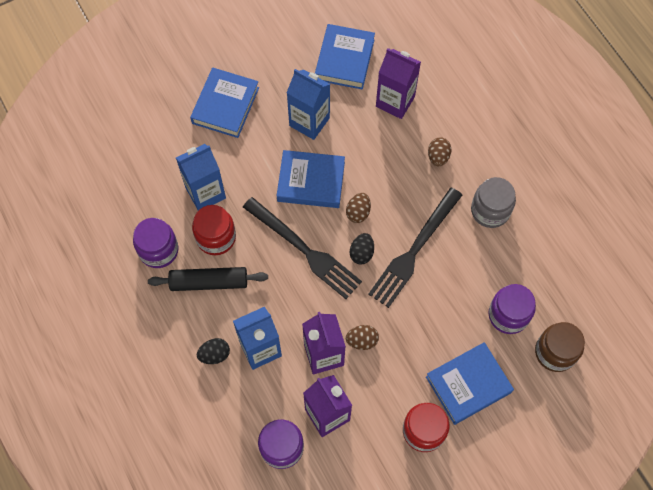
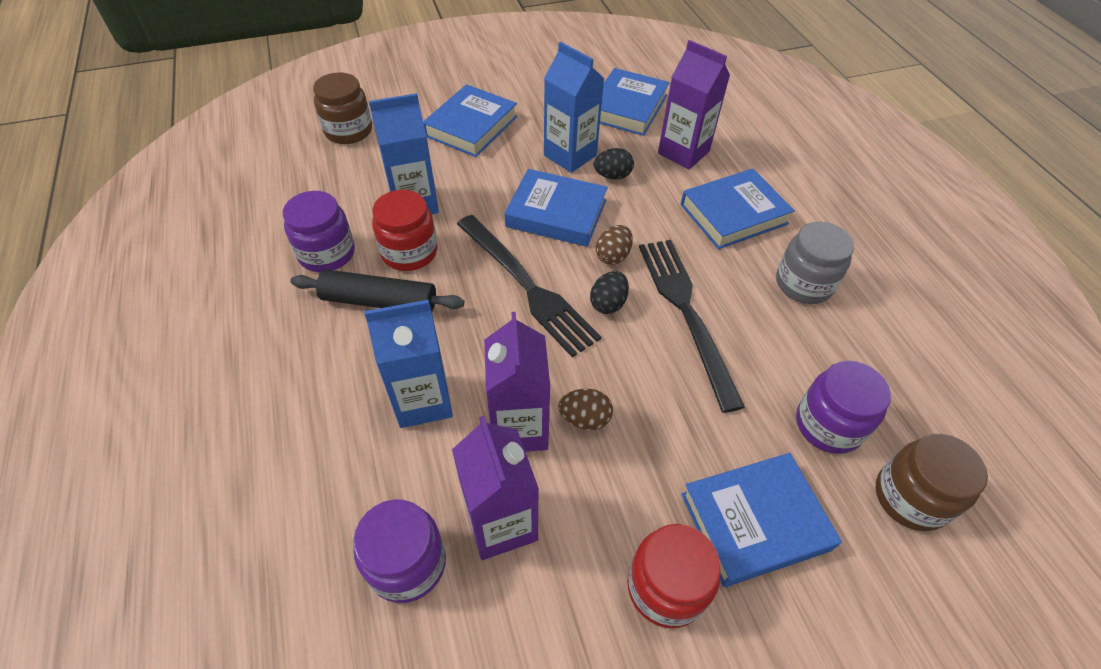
camera: 10 degrees right, 15 degrees down
black egg [197,338,230,364] -> black egg moved to [594,148,634,179]
black fork [368,187,462,308] -> black fork turned 120 degrees clockwise [639,240,745,413]
brown egg [428,137,452,166] -> blue book [680,169,795,249]
none -> brown jar [313,72,372,144]

